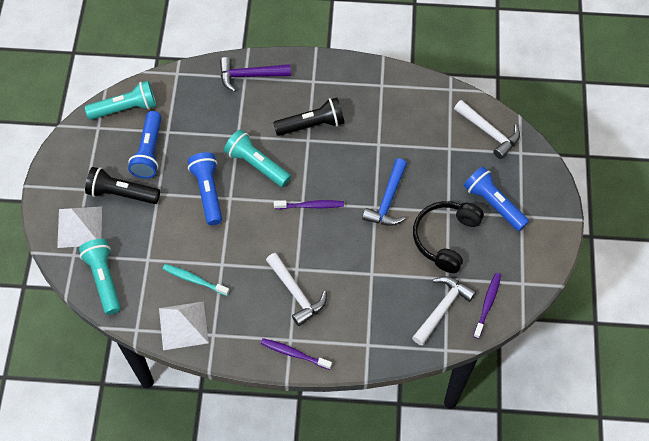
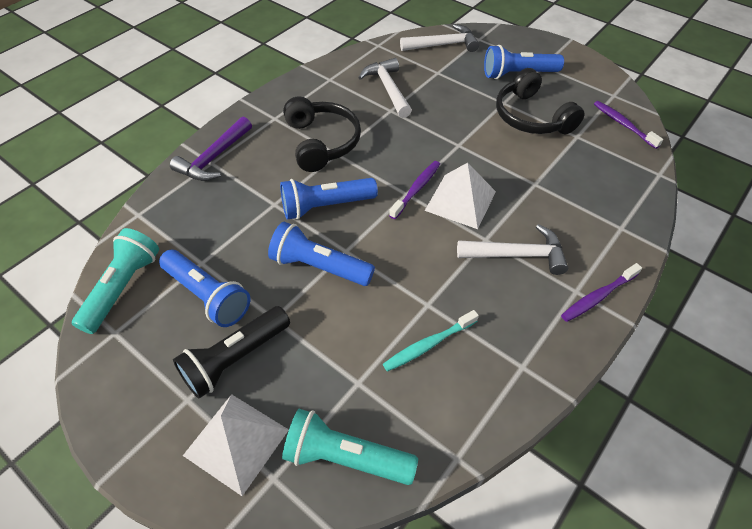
camera: 55 degrees left, 10 degrees down
white pyramid [159,301,209,350] -> white pyramid moved to [425,163,496,229]
turquoise flashlight [224,130,291,187] -> blue flashlight [280,178,378,220]
black flashlight [273,97,344,136] -> black headphones [283,96,361,172]
blue hammer [362,158,407,226] -> none
white hammer [412,276,476,346] -> white hammer moved to [358,58,412,118]

